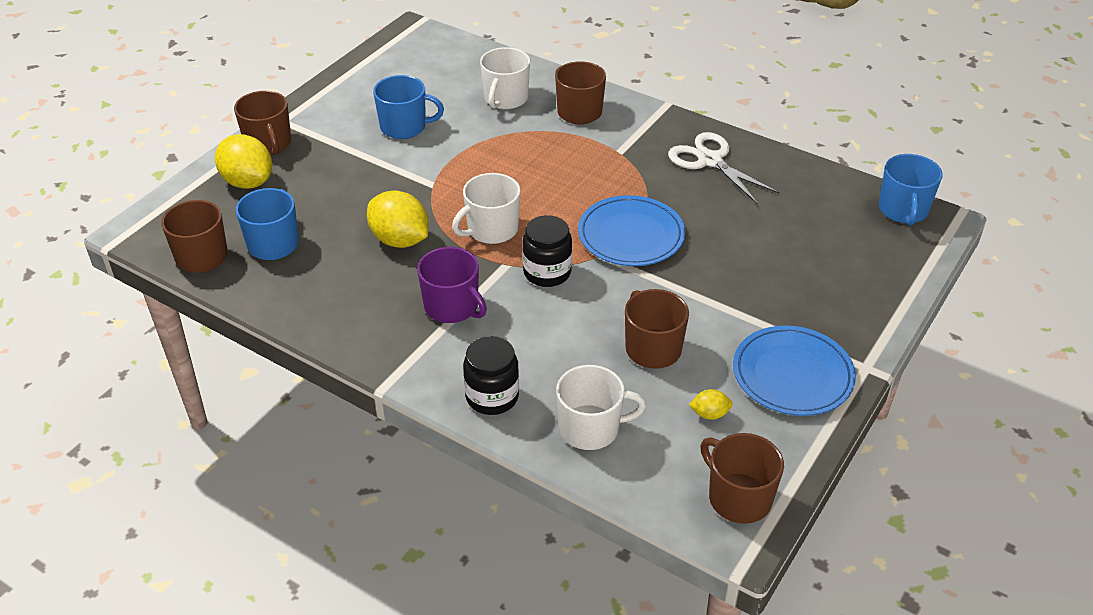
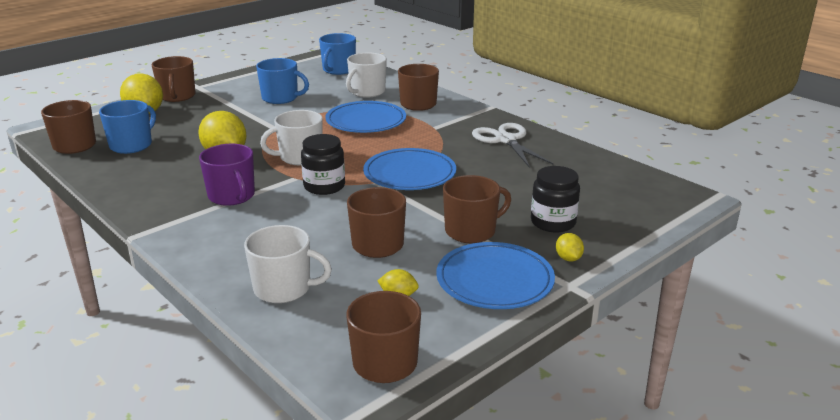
camera: 15 degrees right, 15 degrees down
black jar [463,336,519,415] -> black jar moved to [531,166,580,232]
blue mug [879,154,942,226] -> blue mug moved to [319,33,356,75]
none -> blue plate [325,101,406,133]
none -> brown mug [443,175,511,243]
none -> yellow lemon [556,233,584,262]

